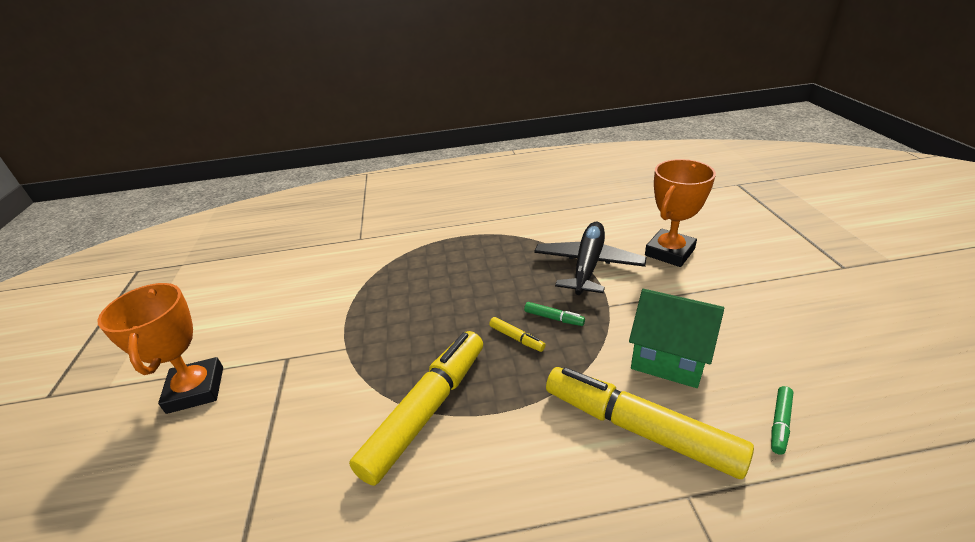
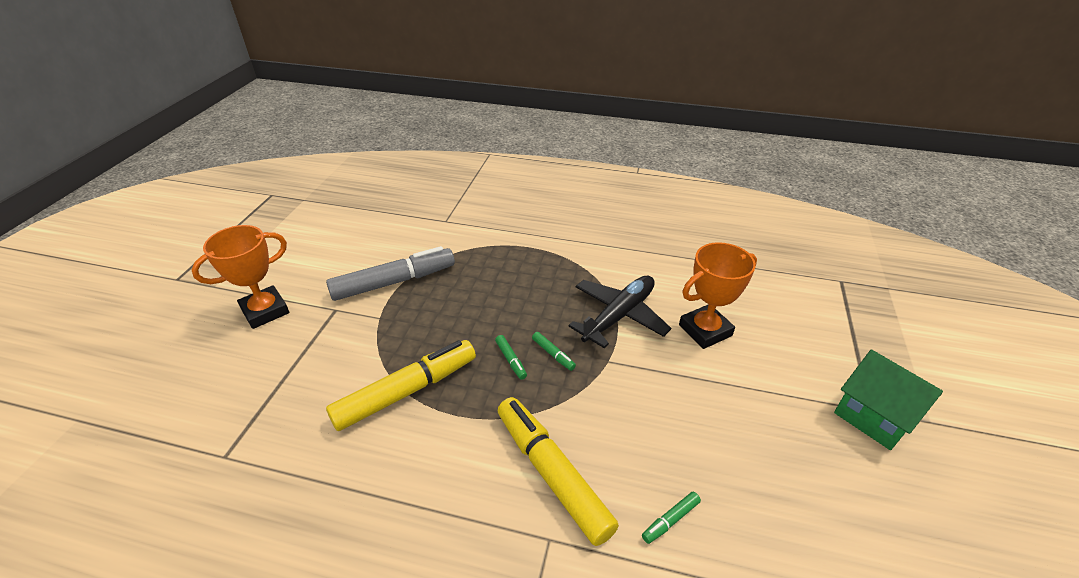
camera: 20 degrees right, 5 degrees up
orange trophy [97,283,223,414] -> orange trophy turned 45 degrees clockwise [191,225,289,329]
yellow marker [489,317,545,352] -> green marker [495,335,527,380]
green house [629,289,724,388] -> green house moved to [834,350,943,450]
none -> grey marker [326,246,455,301]

